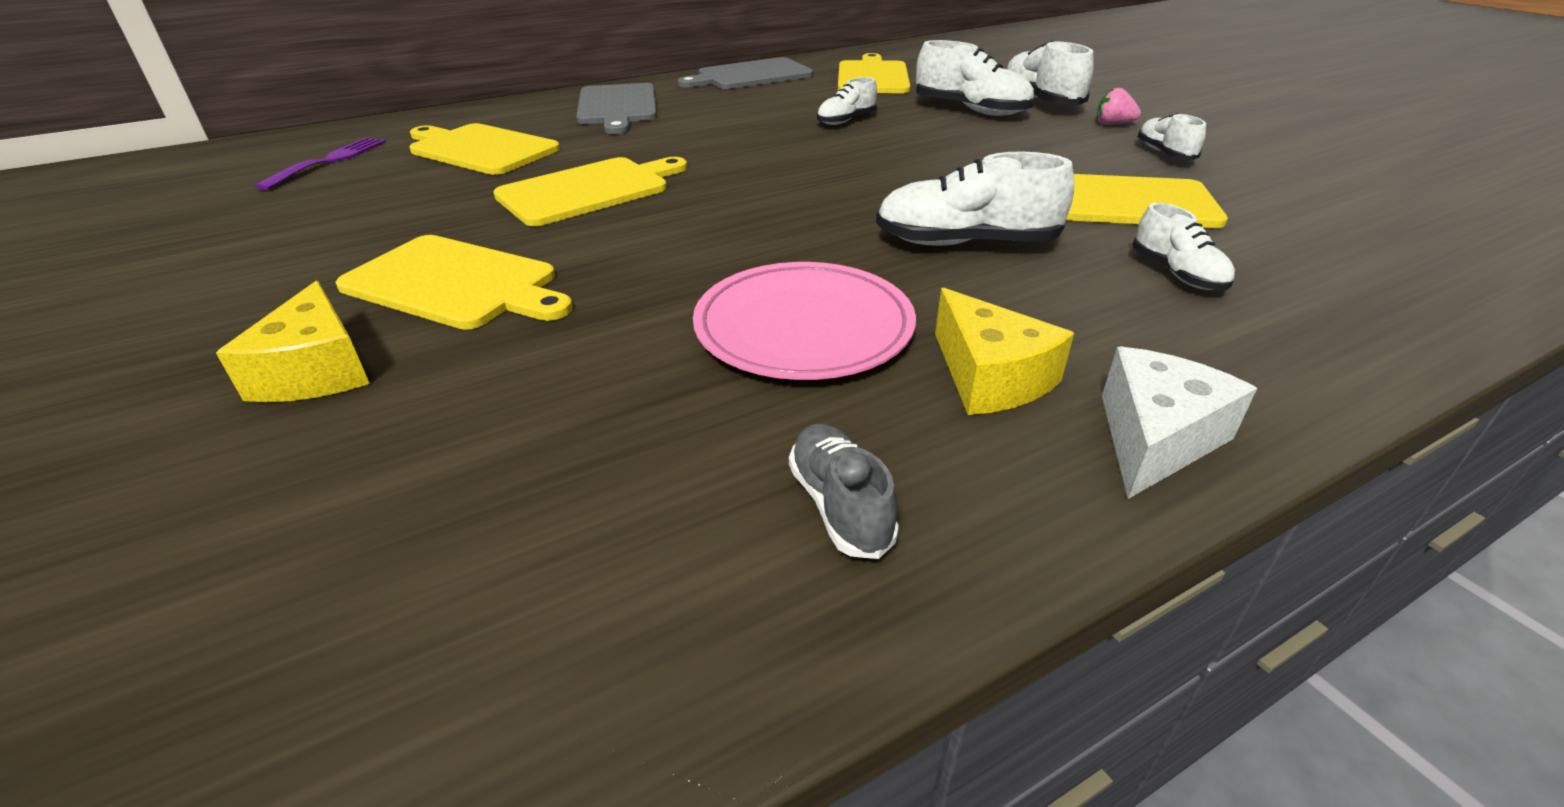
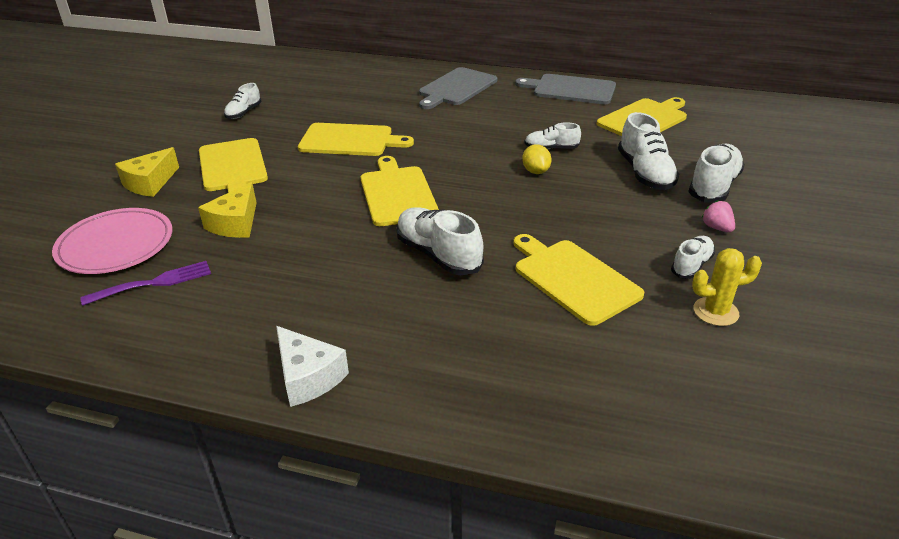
camera: 45 degrees right, 0 degrees up
purple fork [254,138,386,190] -> purple fork moved to [80,261,211,306]
yellow cutting board [409,123,560,175] -> yellow cutting board moved to [361,156,439,226]
pink plate [693,262,916,380] -> pink plate moved to [52,208,172,274]
grey shoe [789,424,899,559] -> none
yellow cheese [935,288,1074,415] -> yellow cheese moved to [198,182,257,238]
white cheese [1102,347,1257,499] -> white cheese turned 60 degrees clockwise [276,326,349,407]
white shoe [1132,203,1235,290] -> white shoe moved to [224,83,261,119]
none -> yellow lemon [522,144,552,174]
none -> yellow cactus [692,248,762,326]

